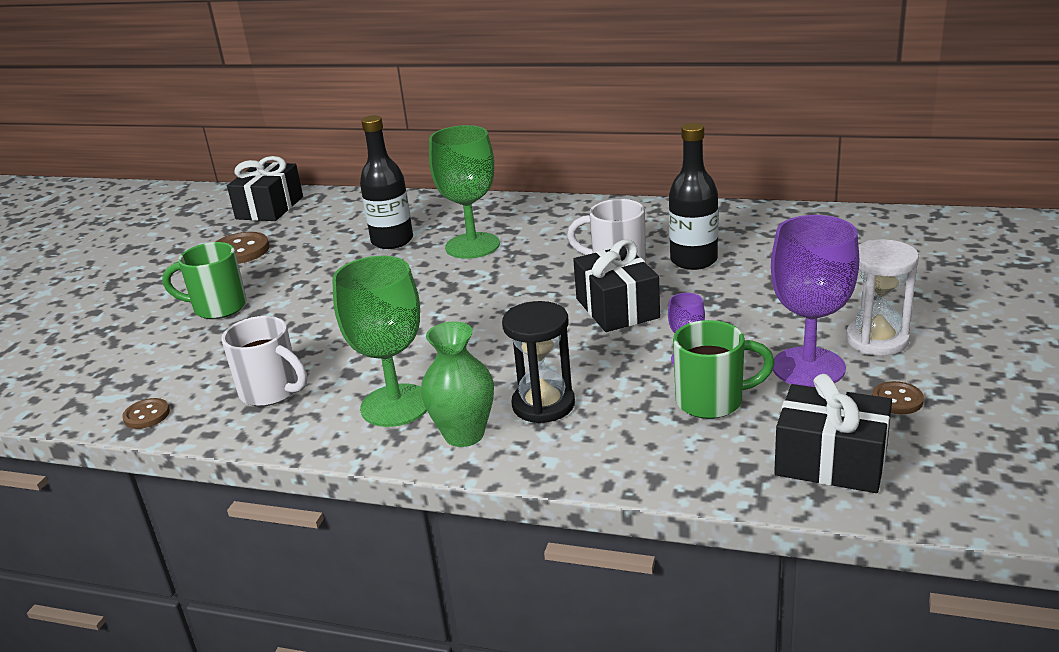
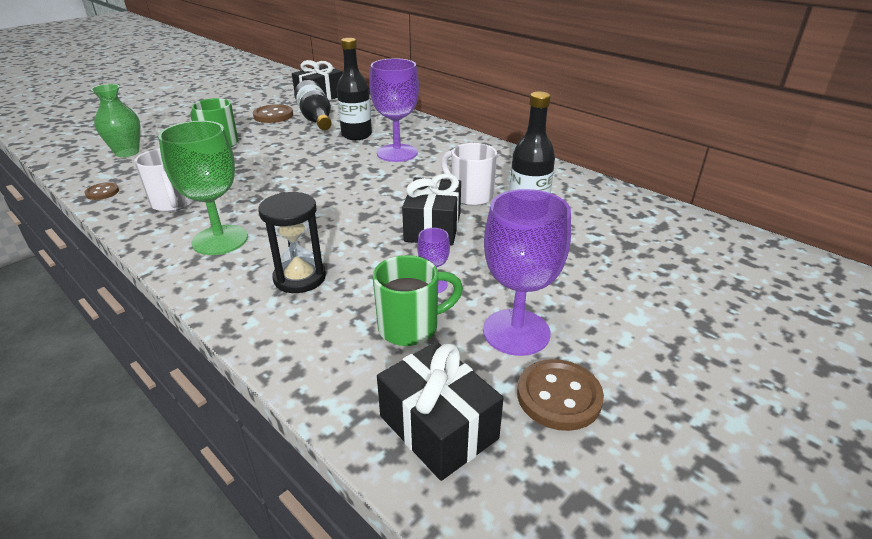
camera: 25 degrees right, 5 degrees up
green vase [421,321,494,447] -> green vase moved to [91,84,140,157]
green goblet [429,125,500,259] -> purple goblet [369,59,419,162]
green mug [673,320,775,419] -> green mug turned 45 degrees counterclockwise [373,255,463,346]
white hourglass [846,239,919,356] -> none
brown button [872,381,924,414] -> brown button [517,359,604,431], size x1.70
none -> black bottle [294,80,332,130]

